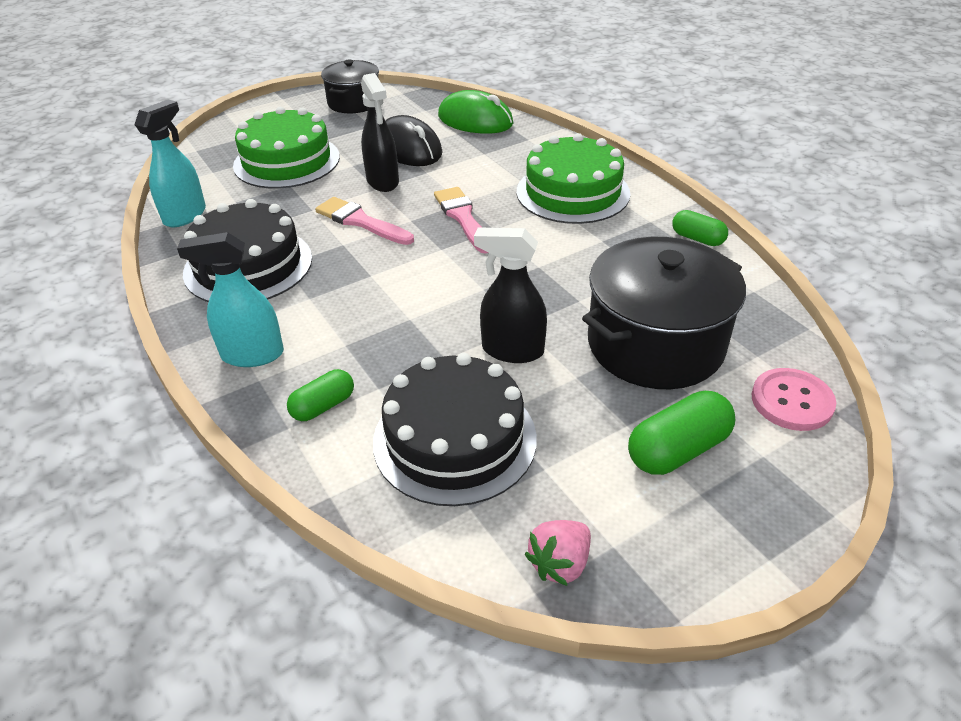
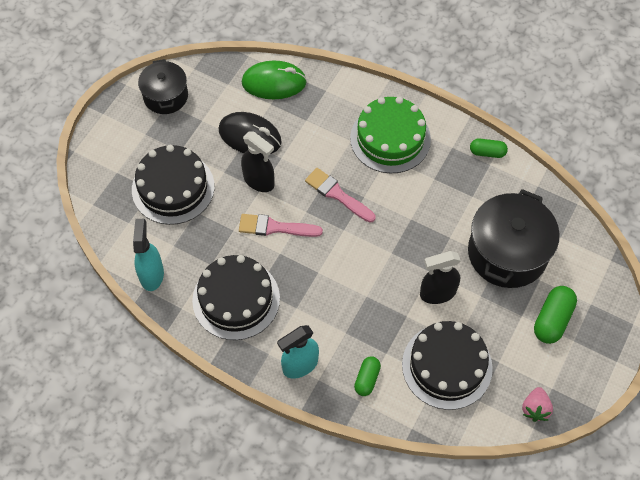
camera: 30 degrees left, 20 degrees up
green cake [233,107,340,189] -> black cake [132,145,215,225]
pink button [752,368,836,431] -> none

